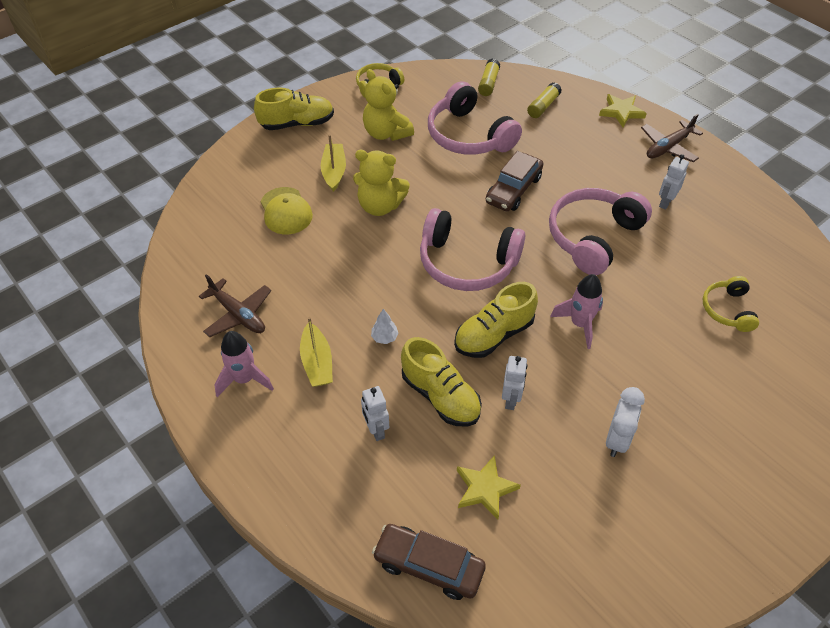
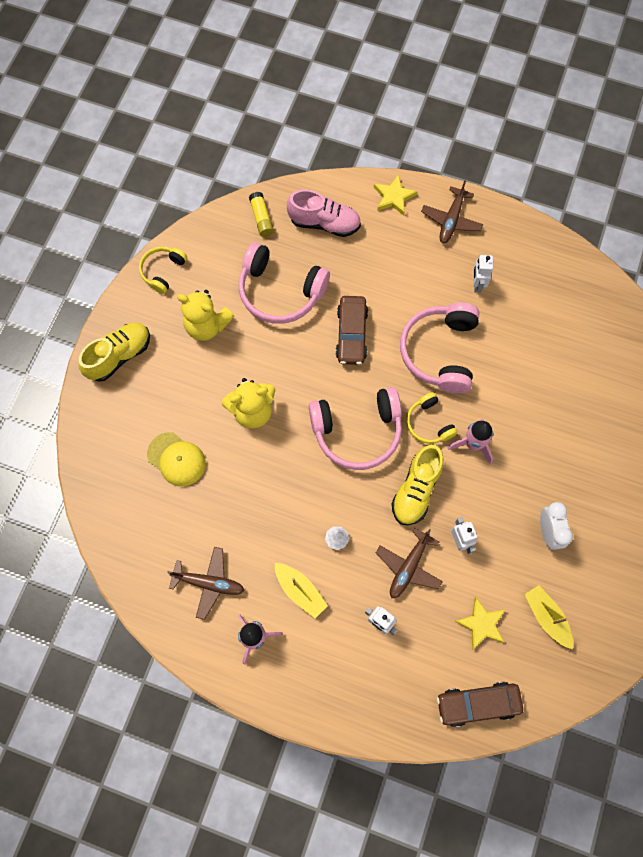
camera: 30 degrees left, 20 degrees up
yellow boat [321,134,346,192] -> yellow boat moved to [524,585,573,649]
yellow shoe [401,337,482,427] -> brown plane [376,528,443,598]
yellow glue stick [527,82,562,118] -> pink shoe [287,189,361,237]
yellow headphones [703,276,759,332] -> yellow headphones moved to [406,392,458,444]

